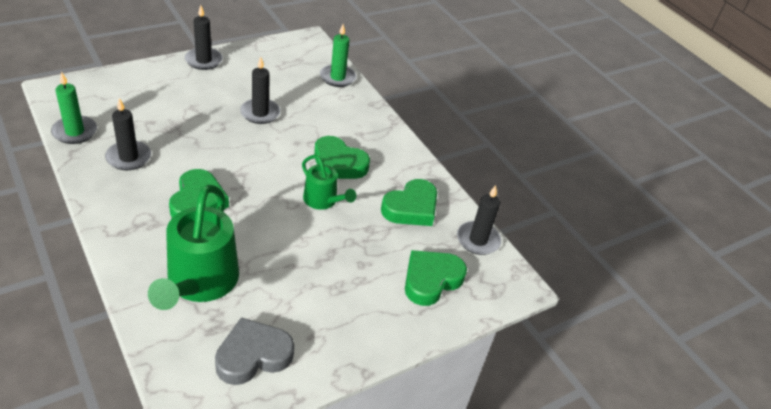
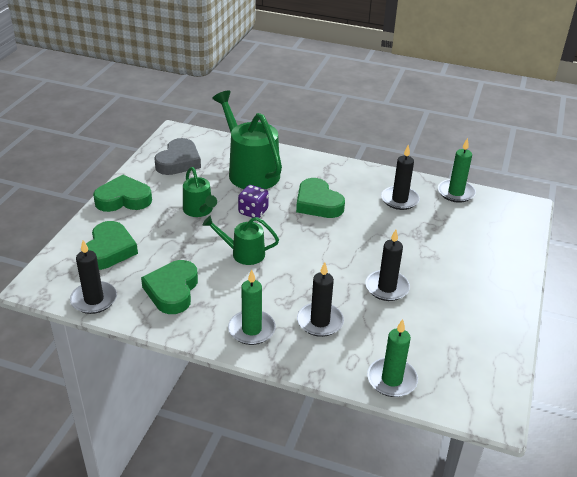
camera: 145 degrees right, 5 degrees down
black candle [185,5,223,70] -> black candle moved to [297,262,344,337]
green heart [314,136,370,179] -> green heart moved to [93,175,152,212]
none -> green watering can [183,167,217,217]
none -> green candle [228,270,276,345]
none -> purple dice [238,185,269,218]

